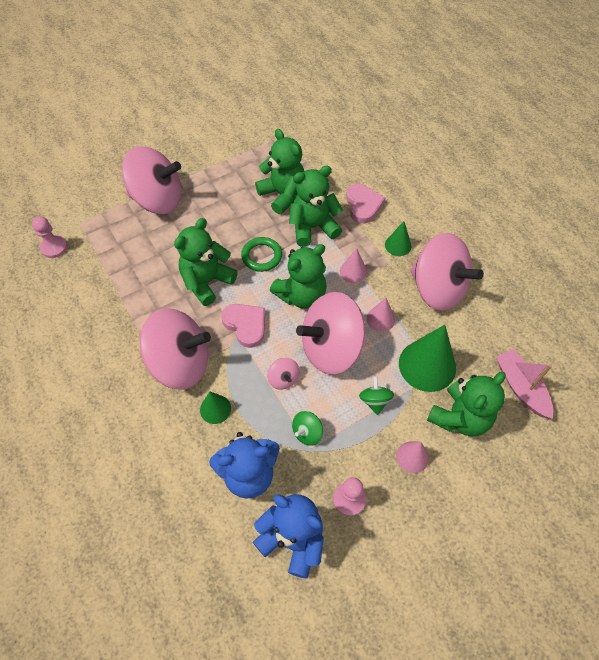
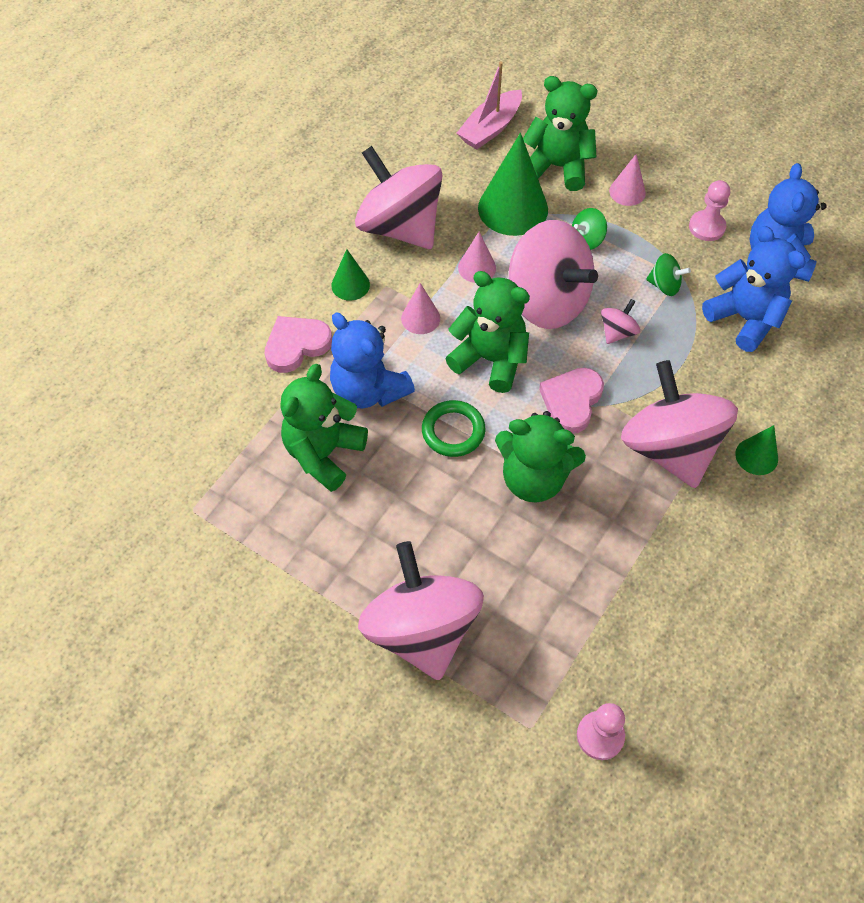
camera: 115 degrees left, 0 degrees up
green cone [200,391,231,424] -> green cone moved to [735,425,778,475]
green teddy bear [289,166,343,247] -> blue teddy bear [330,313,415,408]
pink spinning top [410,233,484,311] -> pink spinning top turned 60 degrees counterclockwise [355,146,442,249]

